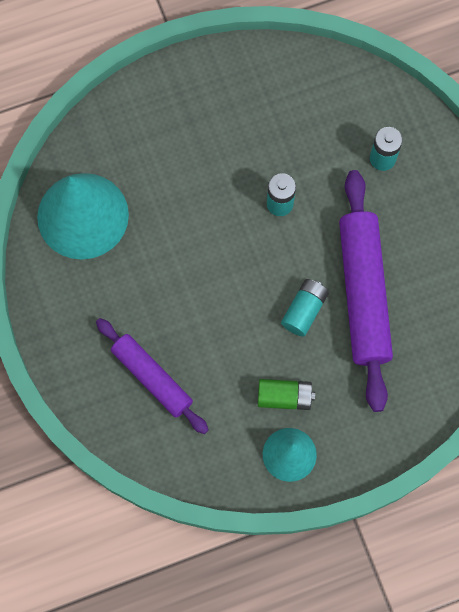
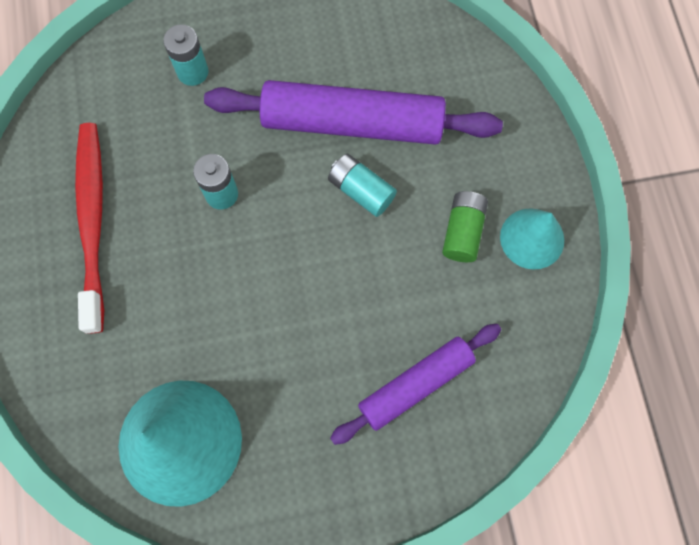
camera: 80 degrees left, 0 degrees up
none -> red toothbrush [75,123,104,334]

